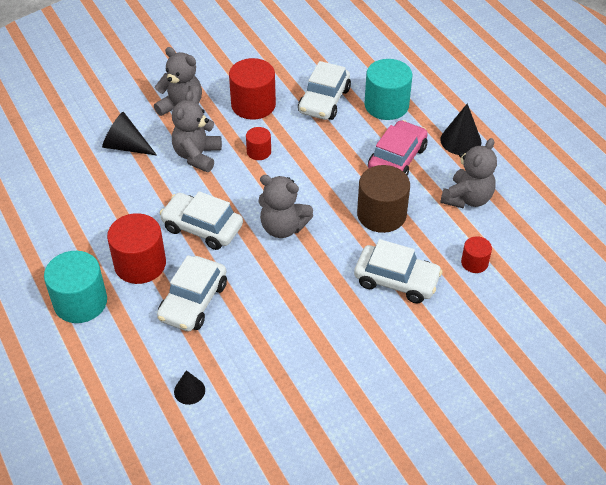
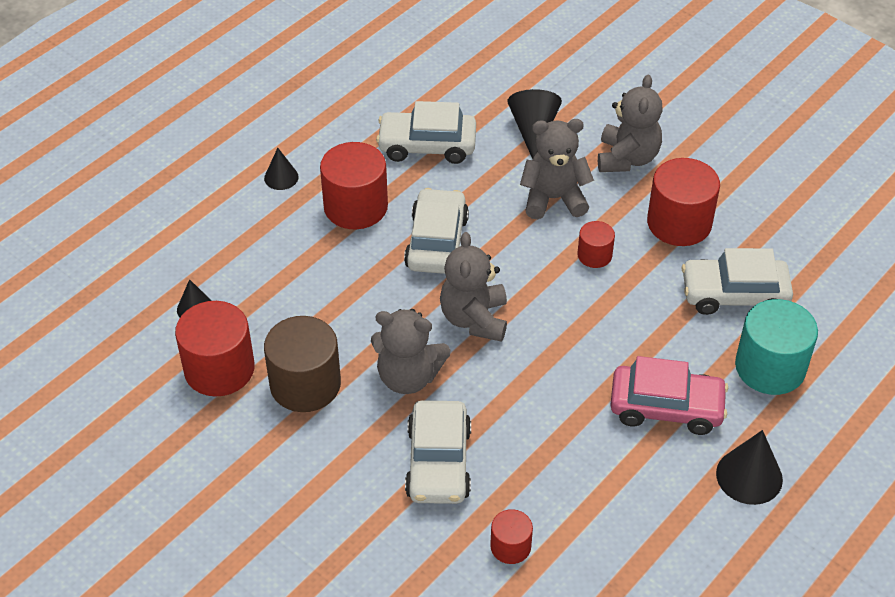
camera: 70 degrees right, 0 degrees up
turquoise cylinder [44,251,107,323] -> black cone [264,148,299,190]
white car [157,255,227,331] -> white car moved to [376,101,476,164]
brown cylinder [357,165,410,233] -> brown cylinder moved to [264,316,341,412]
grey teddy bear [440,138,497,209] -> grey teddy bear moved to [371,309,451,394]
none -> red cylinder [175,301,255,397]

